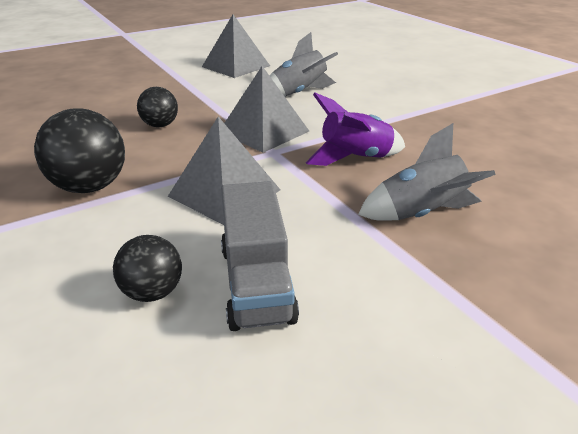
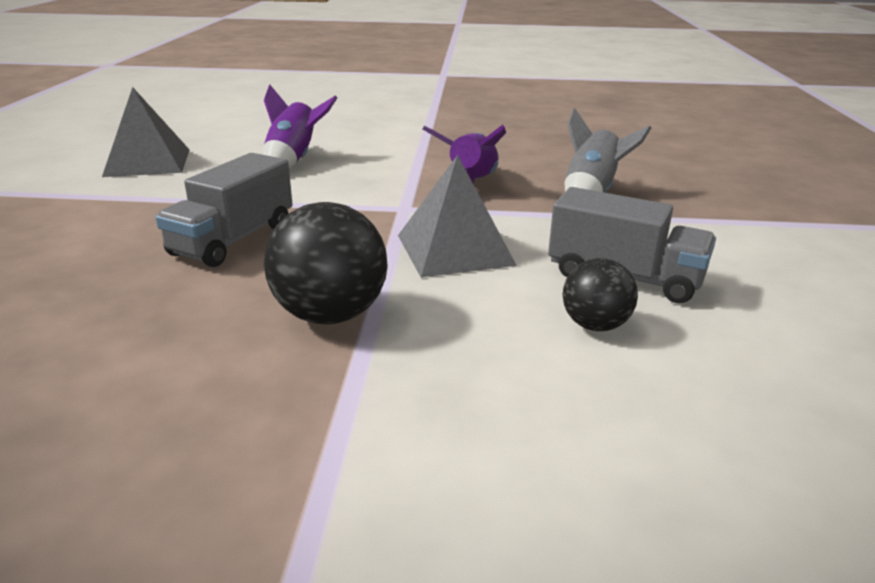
camera: 55 degrees left, 5 degrees down
black ball [137,87,178,127] -> grey truck [156,153,293,267]
grey pyramid [224,66,309,153] -> none
grey rocket [270,32,338,97] -> purple rocket [263,85,337,168]

